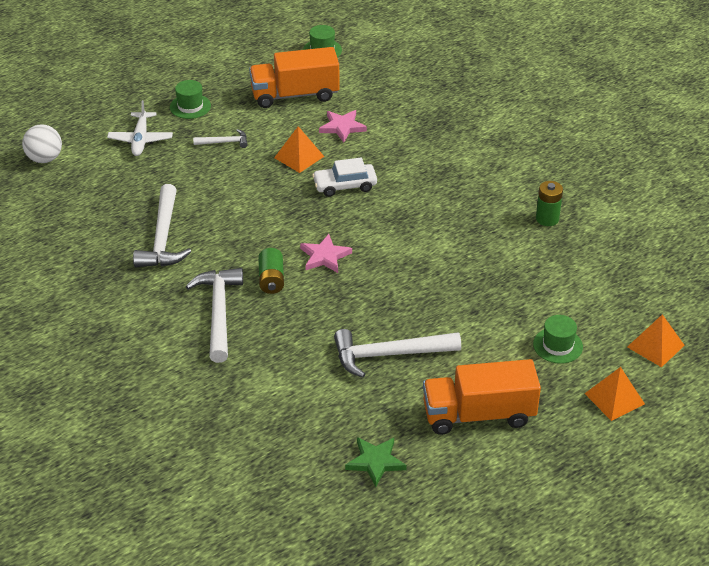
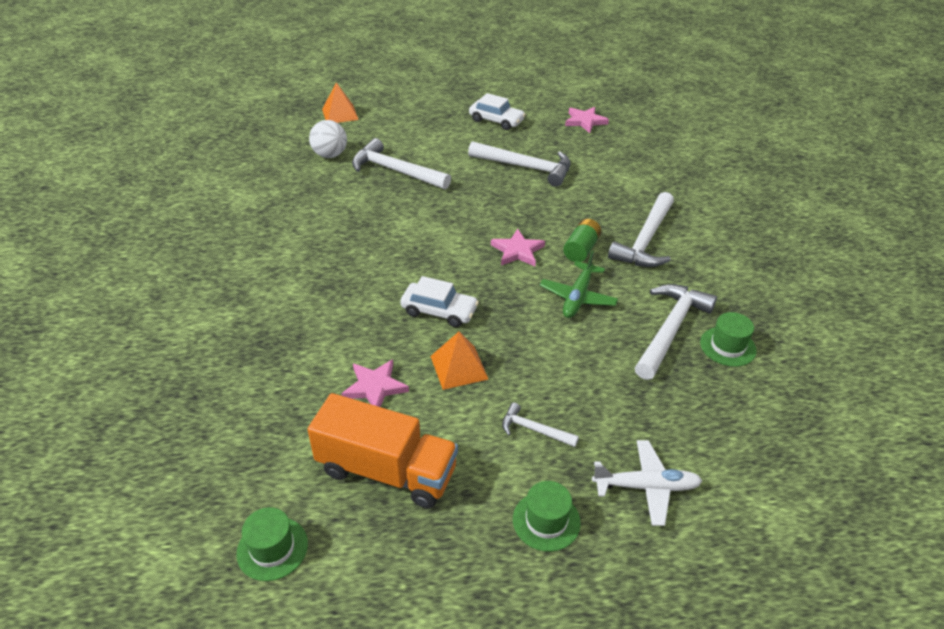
camera: 150 degrees left, 0 degrees up
white ball [22,124,62,163] -> white ball moved to [309,120,347,158]
white plane [107,100,173,156] -> white plane turned 60 degrees clockwise [592,440,702,526]
green star [345,437,407,487] -> pink star [565,107,609,133]
orange truck [423,359,541,435] -> white car [469,93,526,130]
green hat [533,315,583,364] -> green hat moved to [700,312,757,367]
green battery [536,181,563,226] -> none
orange pyramid [584,367,645,421] -> none
none -> white hammer [352,138,451,189]
none -> green plane [540,251,618,318]

